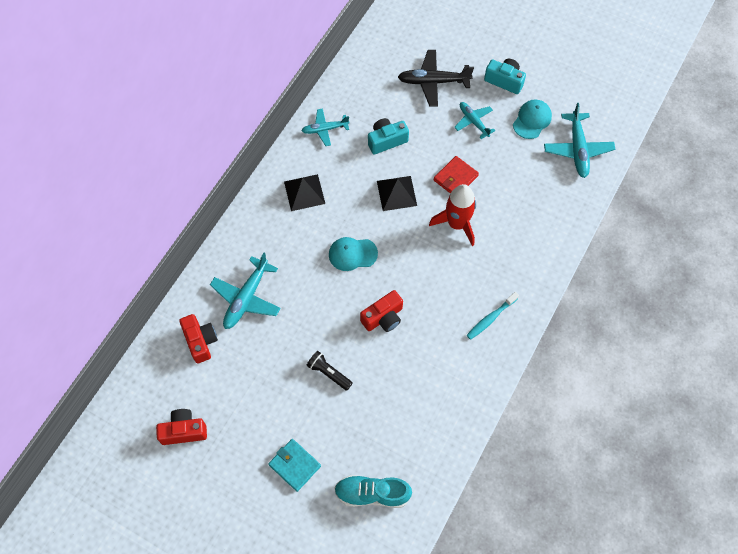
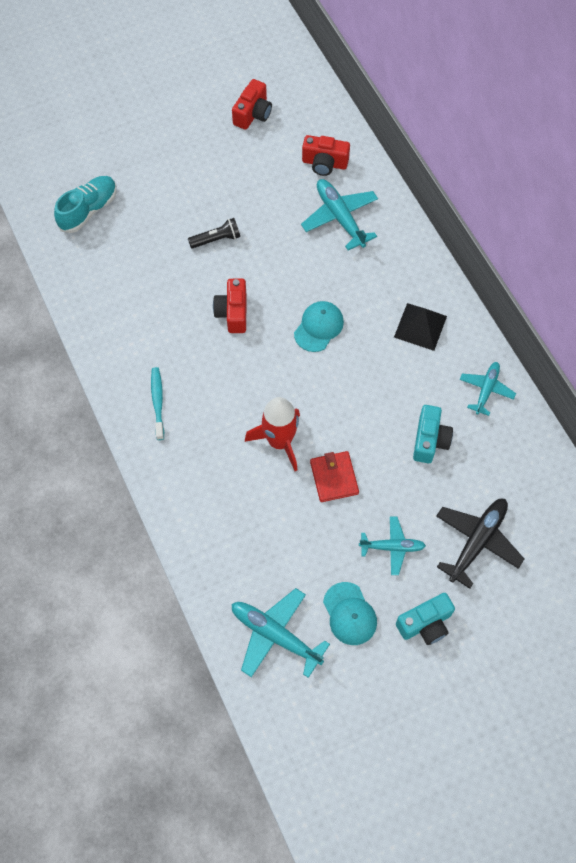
camera: 125 degrees right, 0 degrees up
turquoise wallet [268,439,321,492] -> none
black pyramid [377,176,417,211] -> none

